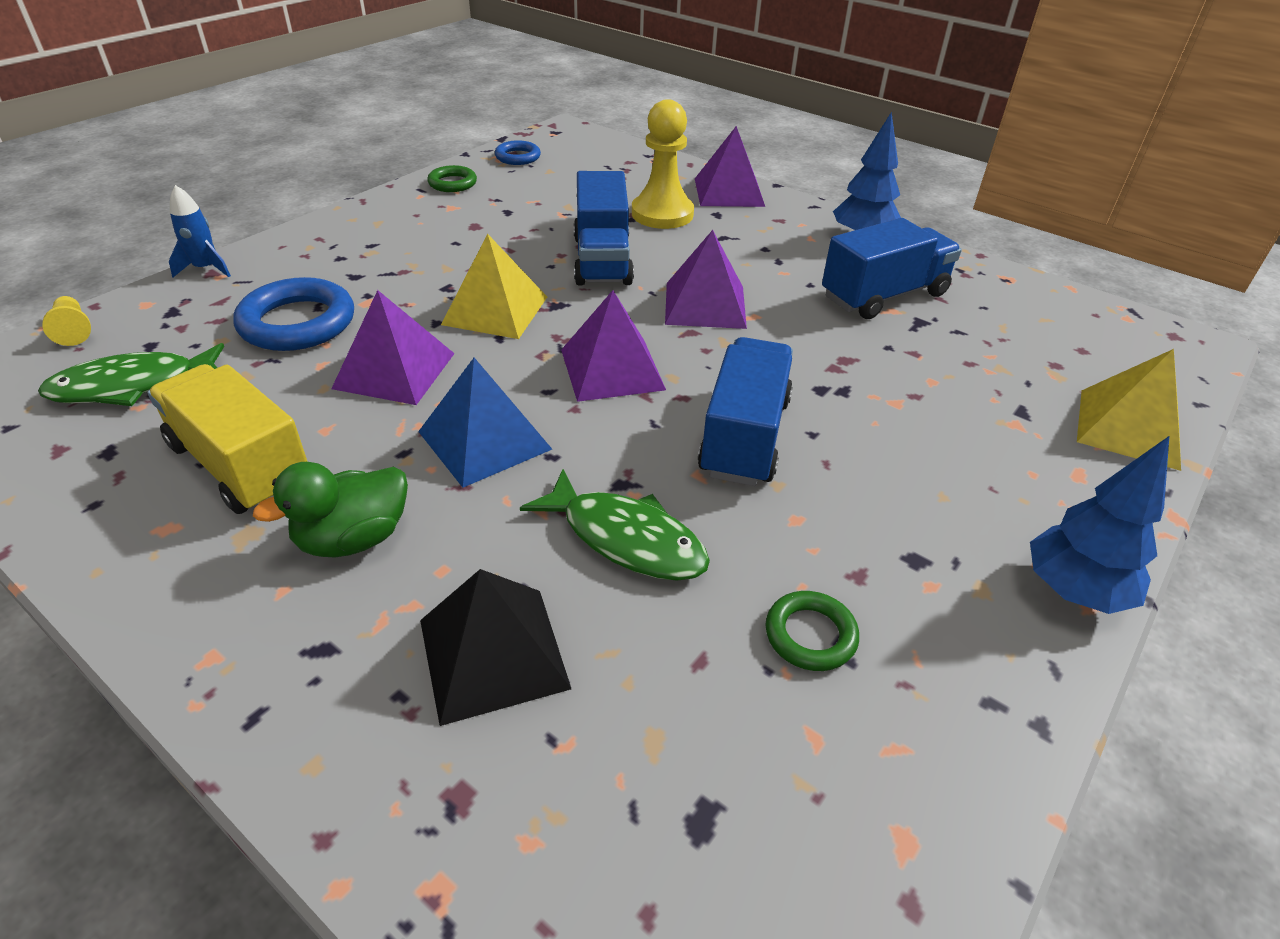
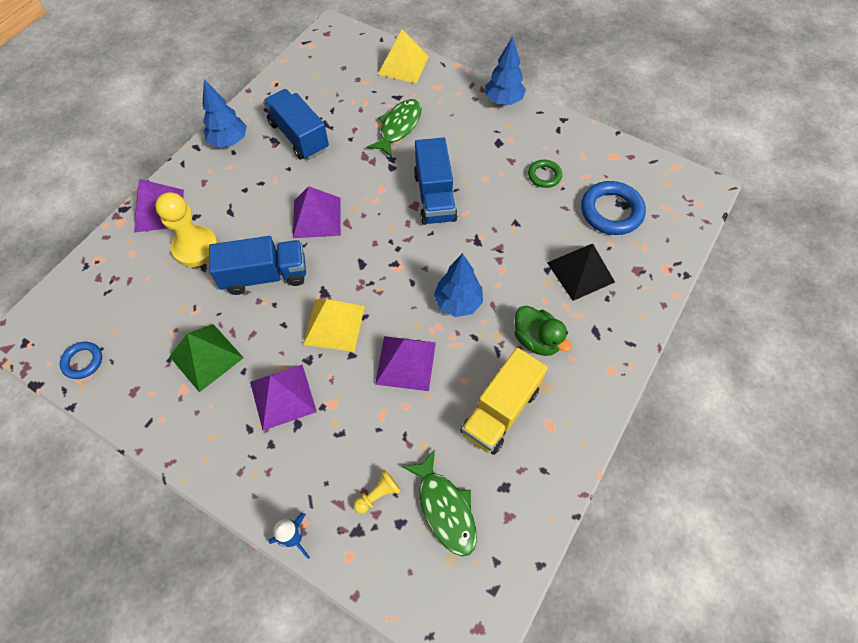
camera: 95 degrees left, 20 degrees up
yellow pawn [42,296,91,346] -> yellow pawn moved to [354,470,401,514]
blue ring [233,277,354,351] -> blue ring moved to [581,181,646,235]
blue pyramid [418,358,552,488] -> blue tree [434,253,483,317]
green ring [427,165,477,192] -> none
green fish [520,469,710,581] -> green fish moved to [367,99,421,158]
purple pyramid [561,290,666,402] -> purple pyramid moved to [250,365,317,431]
blue truck [698,337,793,486] -> blue truck turned 105 degrees counterclockwise [414,137,458,225]
none -> green pyramid [169,324,244,392]

